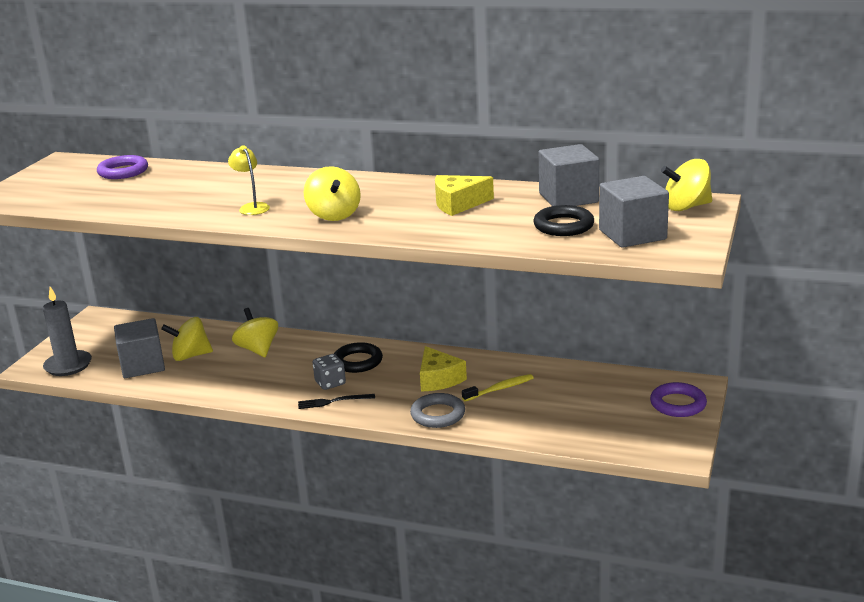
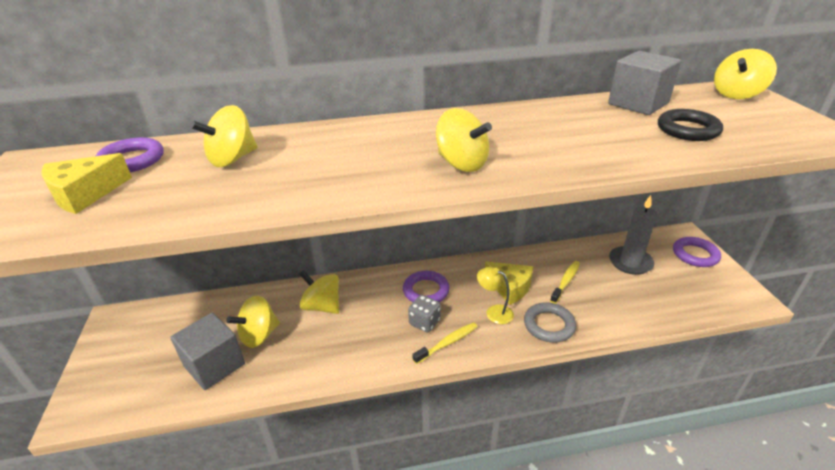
camera: 30 degrees left, 10 degrees up
grey candle [43,287,92,376] -> grey candle moved to [609,195,657,275]
yellow lamp [228,146,270,215] -> yellow lamp moved to [477,267,514,324]
black fork [298,394,375,409] -> yellow toothbrush [412,322,477,364]
black ring [334,342,383,373] -> purple ring [403,271,449,302]
yellow cheese [435,175,494,216] -> yellow cheese moved to [41,153,132,214]
grey cube [599,176,669,248] -> none
none -> yellow spinning top [190,105,257,167]

